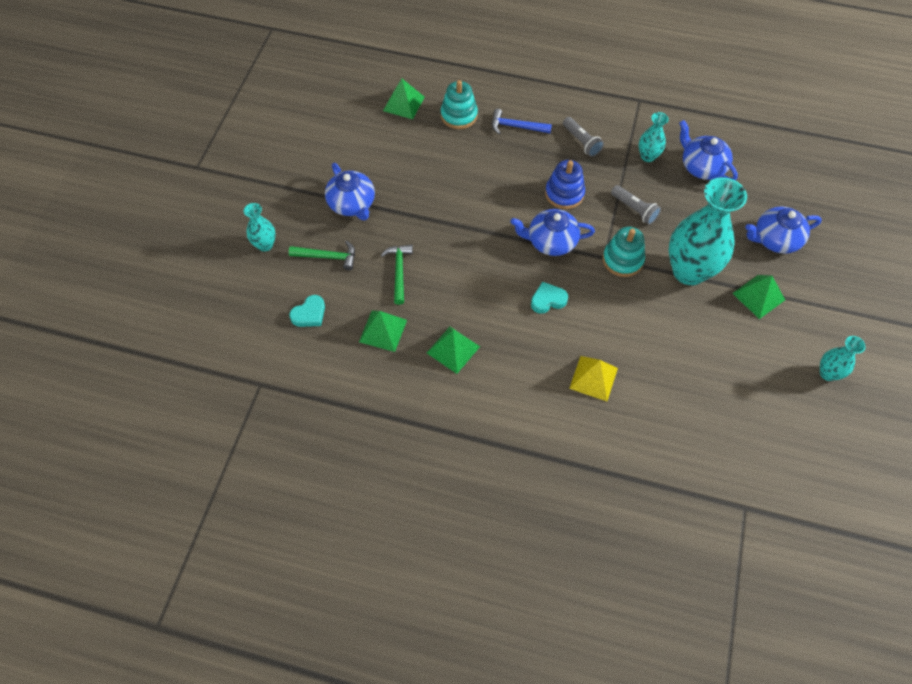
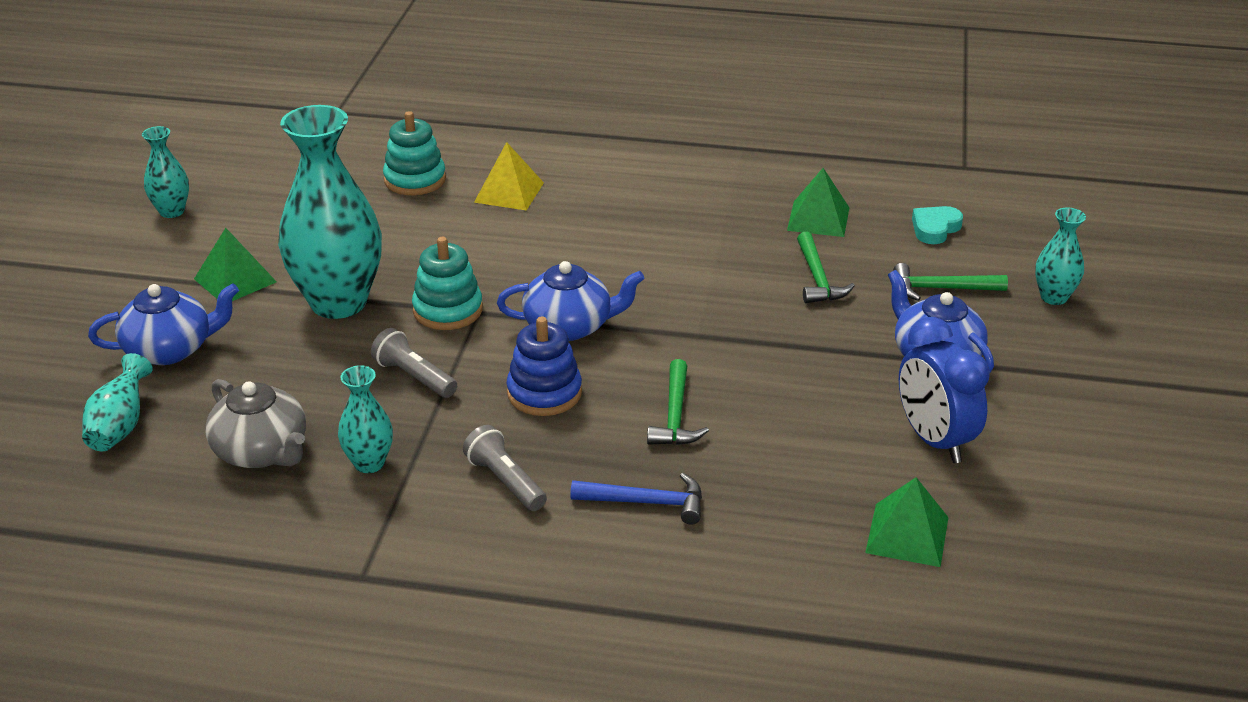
camera: 175 degrees right, 25 degrees down
green pyramid [427,327,480,374] -> none
turquoise stacking toy [441,80,478,129] -> turquoise stacking toy moved to [383,111,446,195]
turquoise heart [531,282,568,314] -> none
blue teapot [679,120,738,180] -> grey teapot [205,379,306,468]
none -> turquoise vase [82,353,153,451]
none -> green hammer [647,359,709,445]
none -> blue clock [899,317,990,463]

